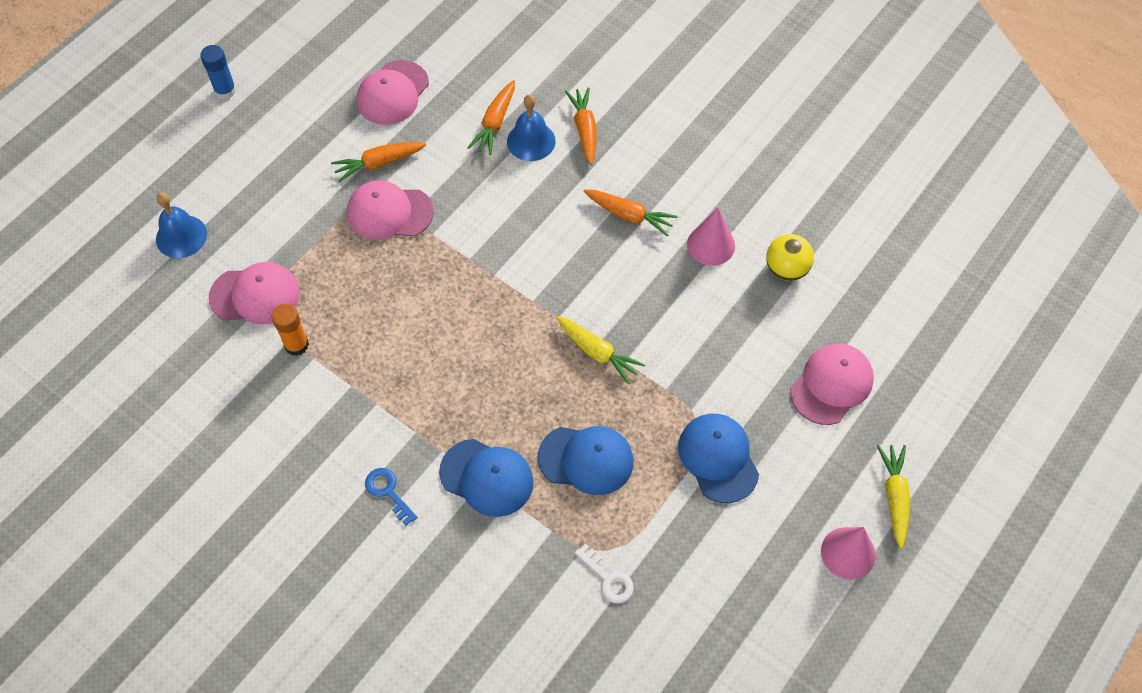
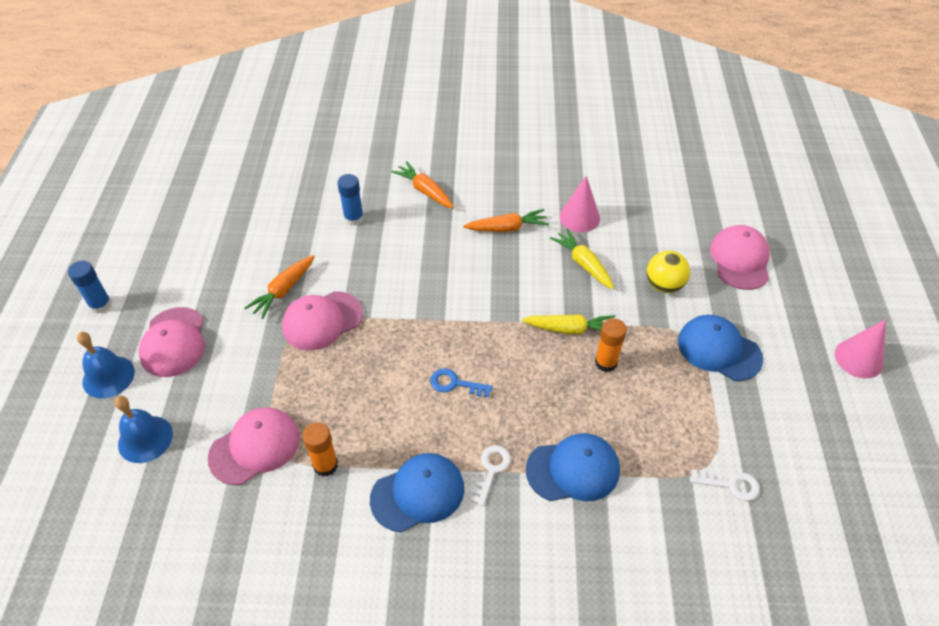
camera: 35 degrees left, 10 degrees down
pink cap [357,60,429,125] -> pink cap moved to [139,307,205,377]
blue key [365,468,418,526] -> blue key moved to [430,368,492,397]
orange carrot [467,80,515,155] -> blue glue stick [337,174,364,226]
blue bell [507,95,556,161] -> blue bell moved to [77,332,135,398]
blue cap [538,426,633,495] -> blue cap moved to [370,453,464,532]
yellow ball [766,234,814,281] -> yellow ball moved to [647,251,690,293]
yellow carrot [877,445,910,549] -> yellow carrot moved to [550,228,614,289]
none -> white key [470,445,511,506]
none -> orange glue stick [595,318,627,372]

